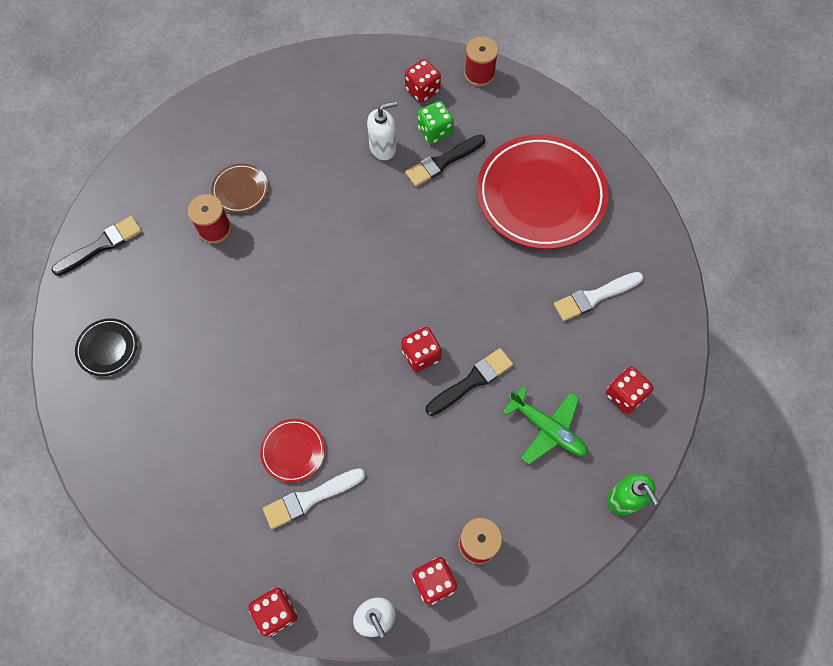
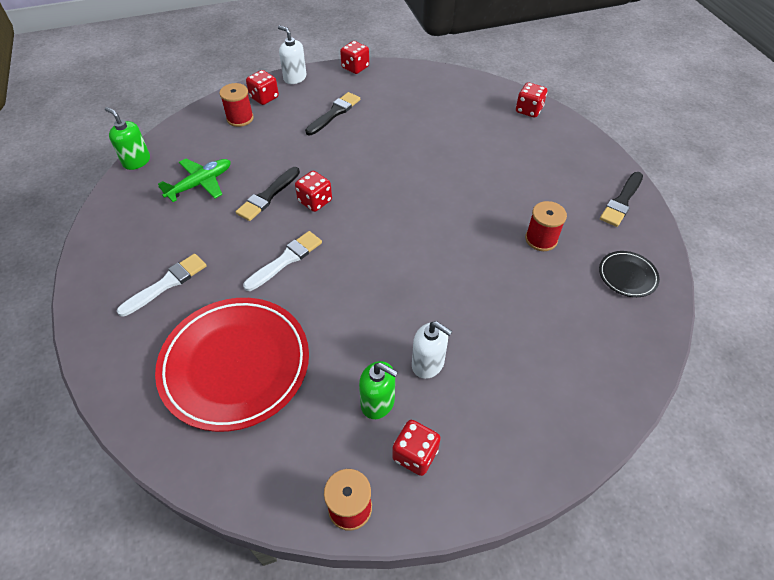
camera: 160 degrees right, 15 degrees down
black plate [75,318,137,376] -> black plate moved to [599,251,660,297]
brown plate [211,163,268,213] -> none
red plate [260,419,325,483] -> none
white brush [263,468,365,529] -> white brush moved to [243,231,322,291]
white soap dispenser [367,101,397,160] -> white soap dispenser turned 105 degrees counterclockwise [412,321,452,379]
black brush [405,135,485,187] -> black brush moved to [305,92,360,135]
green dice [418,101,454,144] -> green soap dispenser [359,361,398,419]
green plane [503,386,588,465] -> green plane turned 120 degrees clockwise [158,159,231,202]
red dice [606,367,654,414] -> red dice moved to [516,82,547,118]

